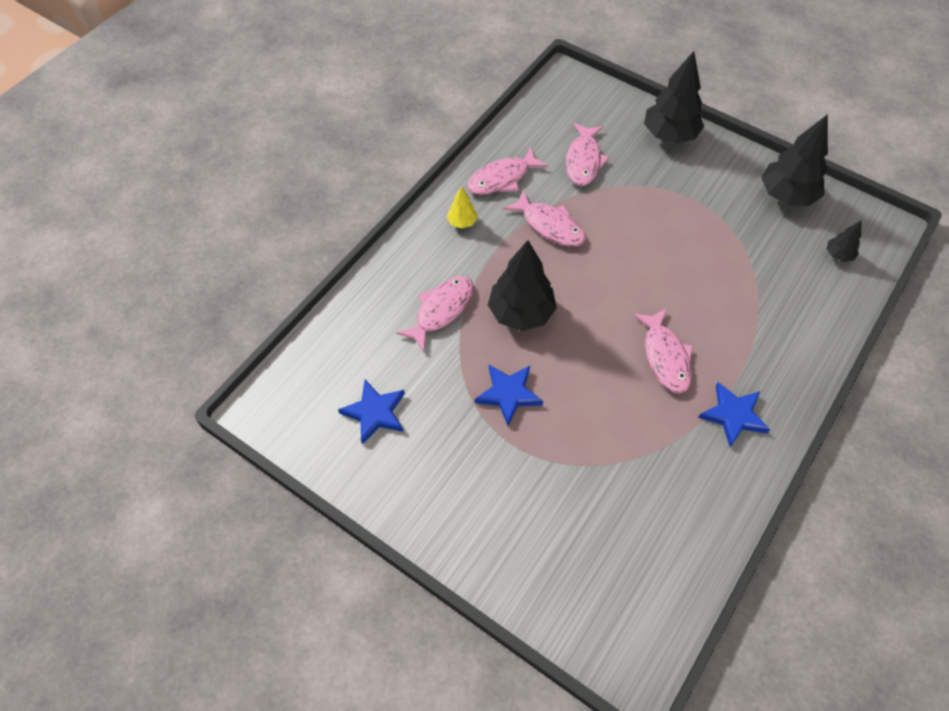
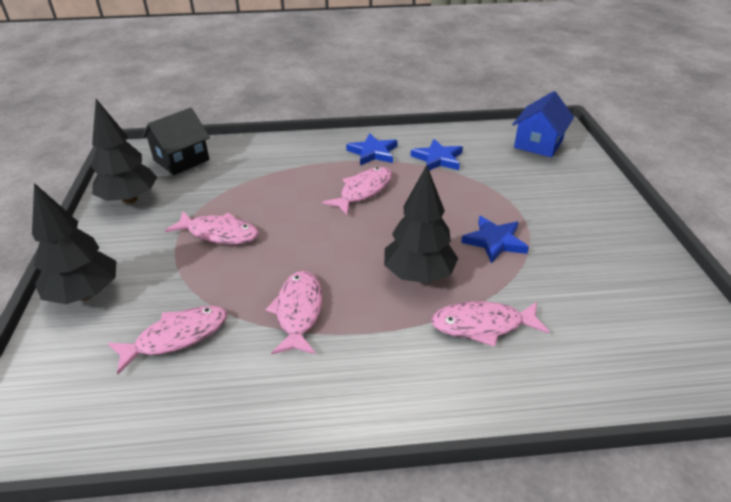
camera: 130 degrees left, 20 degrees down
blue star [338,380,405,445] -> blue star moved to [411,139,463,171]
yellow tree [447,186,478,228] -> none
pink fish [467,147,549,195] -> pink fish moved to [165,211,259,245]
black tree [827,221,861,262] -> black house [142,108,210,175]
none -> blue house [512,91,574,157]

